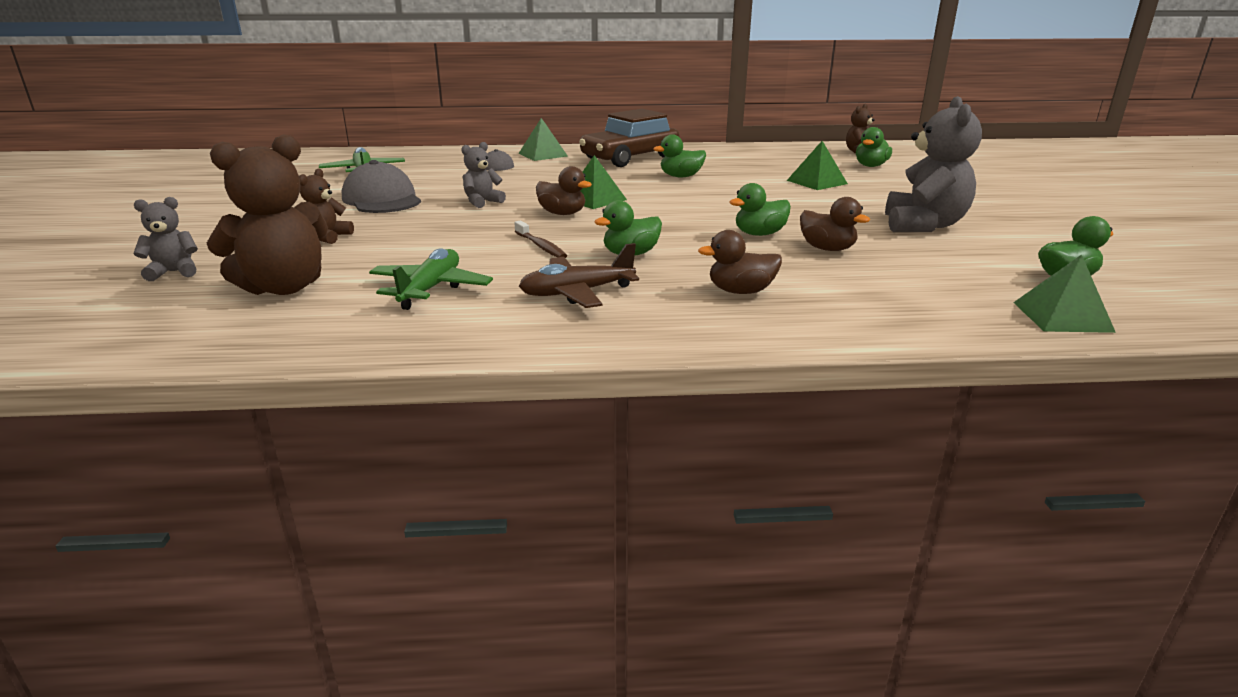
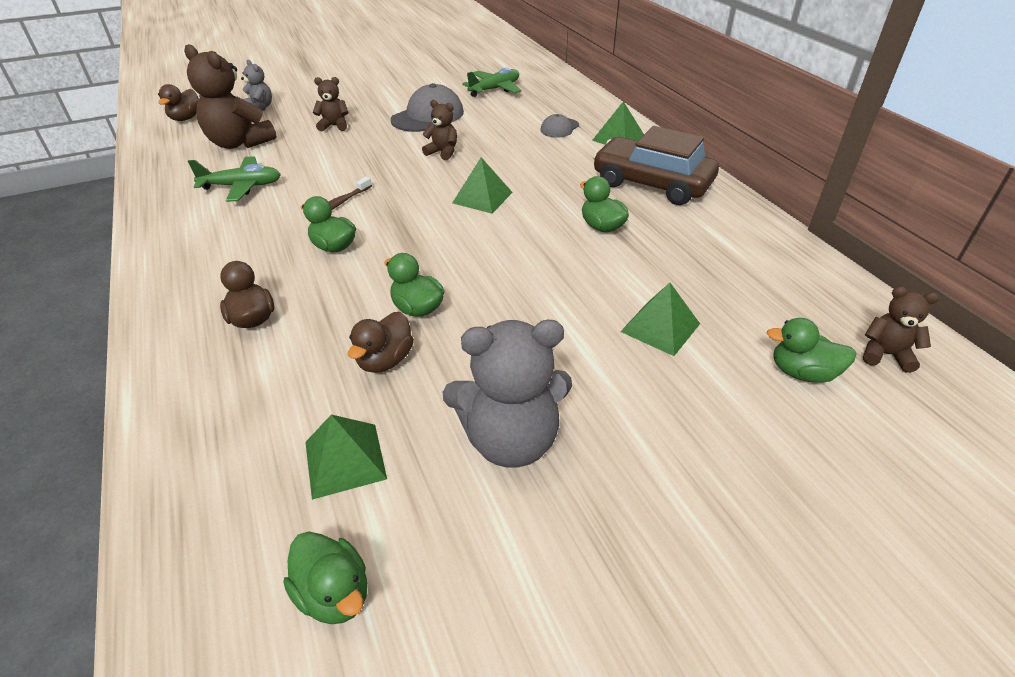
camera: 70 degrees right, 15 degrees up
grey teddy bear [461,142,506,208] -> brown teddy bear [422,100,457,160]
brown plane [519,243,639,308] -> none
brown duck [536,166,592,215] -> brown duck moved to [158,84,199,121]
green pyramid [1013,255,1116,333] -> green pyramid moved to [305,415,387,500]

